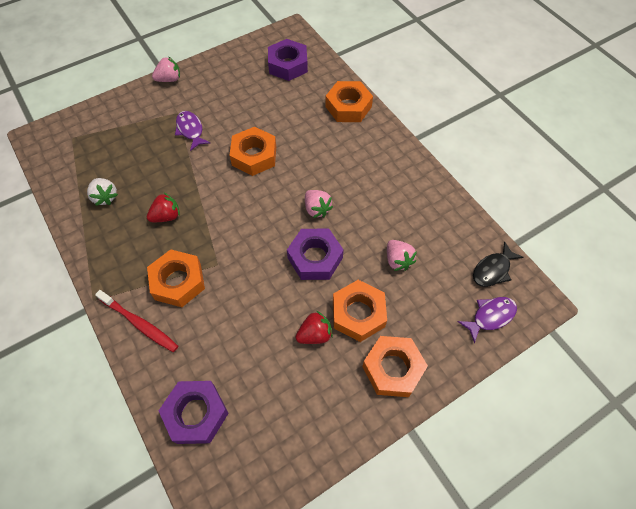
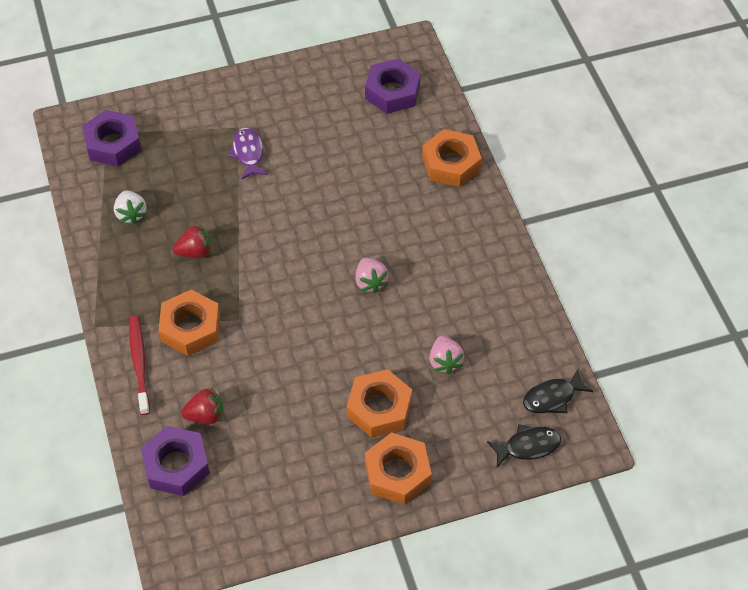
camera: 15 degrees right, 5 degrees down
red toothbrush [95,290,178,352] -> red toothbrush turned 150 degrees counterclockwise [129,315,150,415]
pink strawberry [152,57,180,82] -> none
orange nut [230,127,276,176] -> none
purple nut [287,229,344,280] -> purple nut moved to [82,110,141,167]
red strawberry [295,311,333,344] -> red strawberry moved to [181,388,223,424]
purple fish [458,297,517,343] -> black fish [487,424,561,468]

